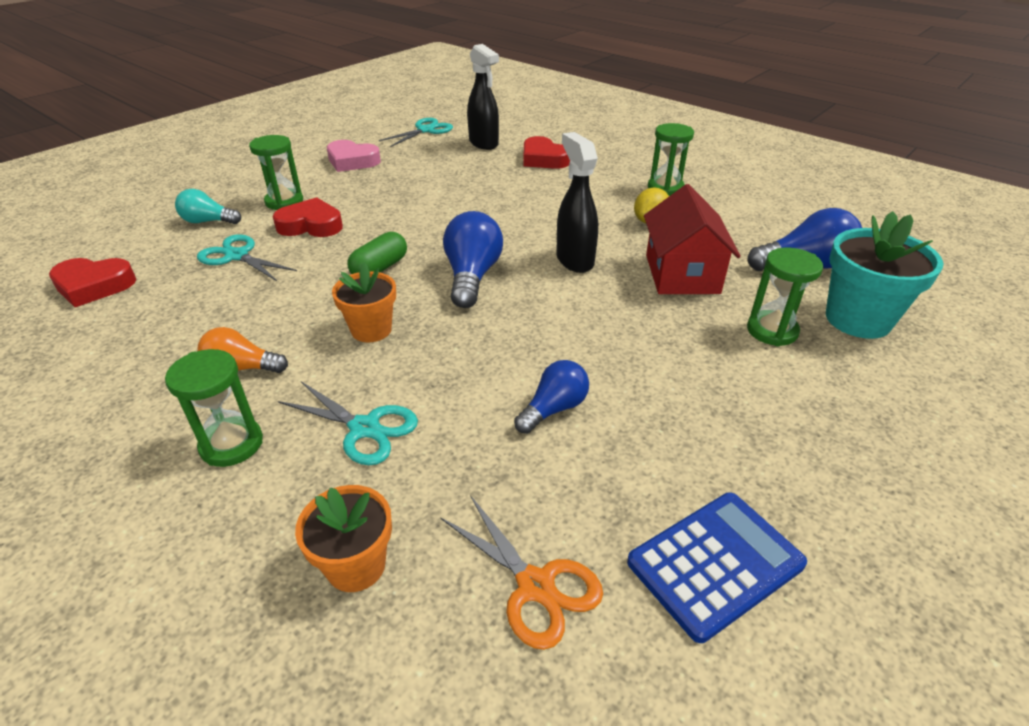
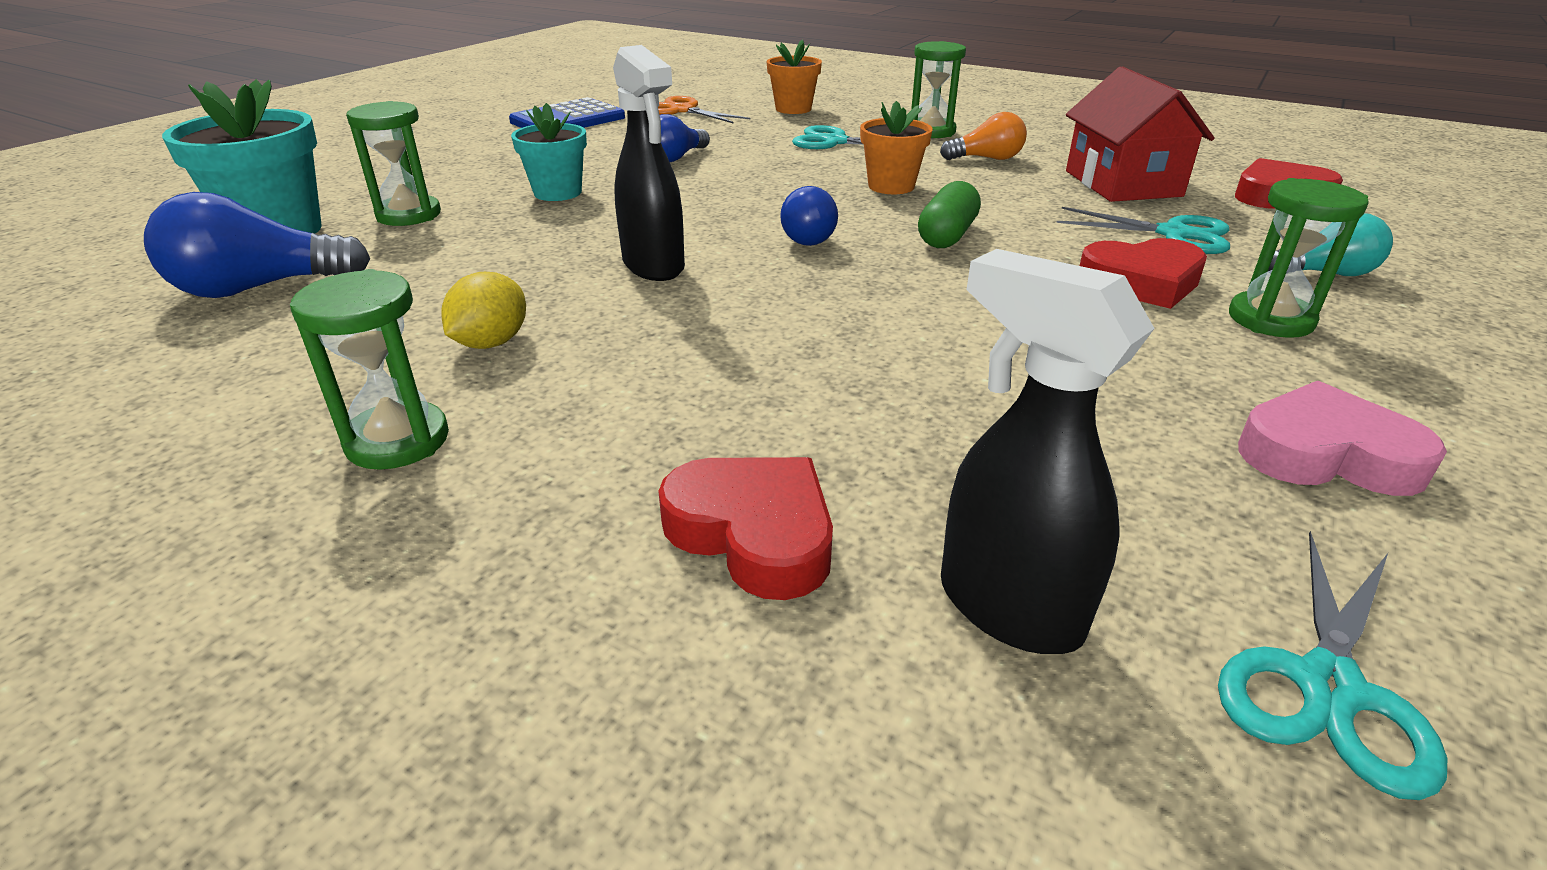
camera: 170 degrees right, 5 degrees down
blue light bulb [443,211,503,308] -> blue light bulb [780,186,838,246], size x0.63
red house [644,184,741,294] -> red house moved to [1066,66,1214,202]
none -> turquoise flower pot [511,103,587,201]

